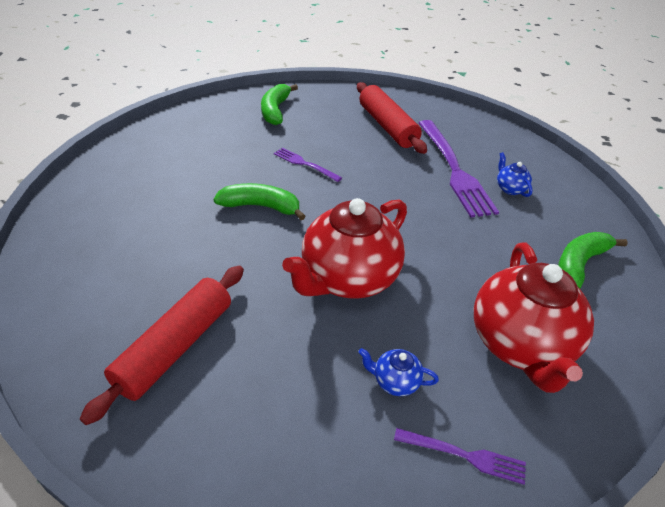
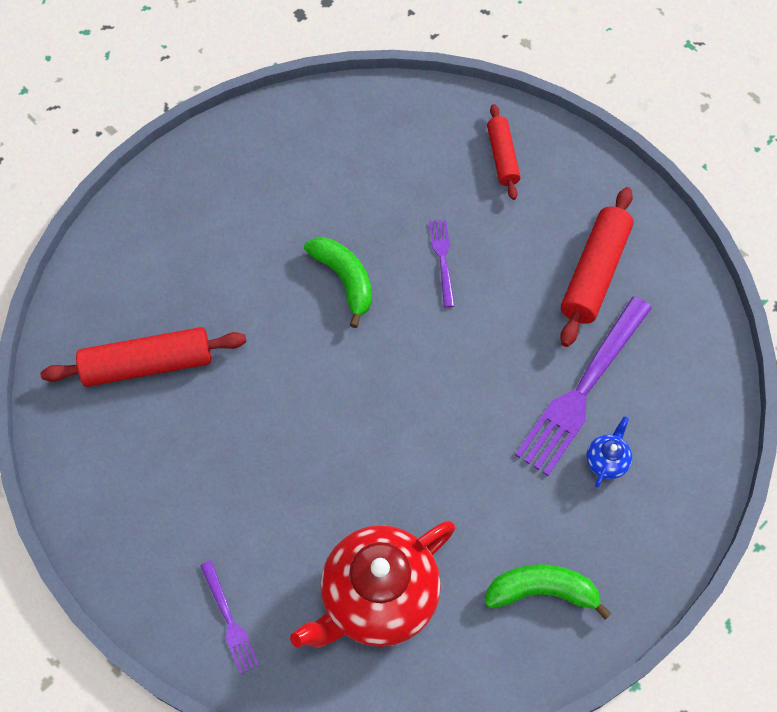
camera: 50 degrees right, 20 degrees up
green banana [261,84,298,125] -> red rolling pin [487,104,520,200]
red teapot [282,198,407,298] -> none
blue teapot [359,348,439,396] -> none

